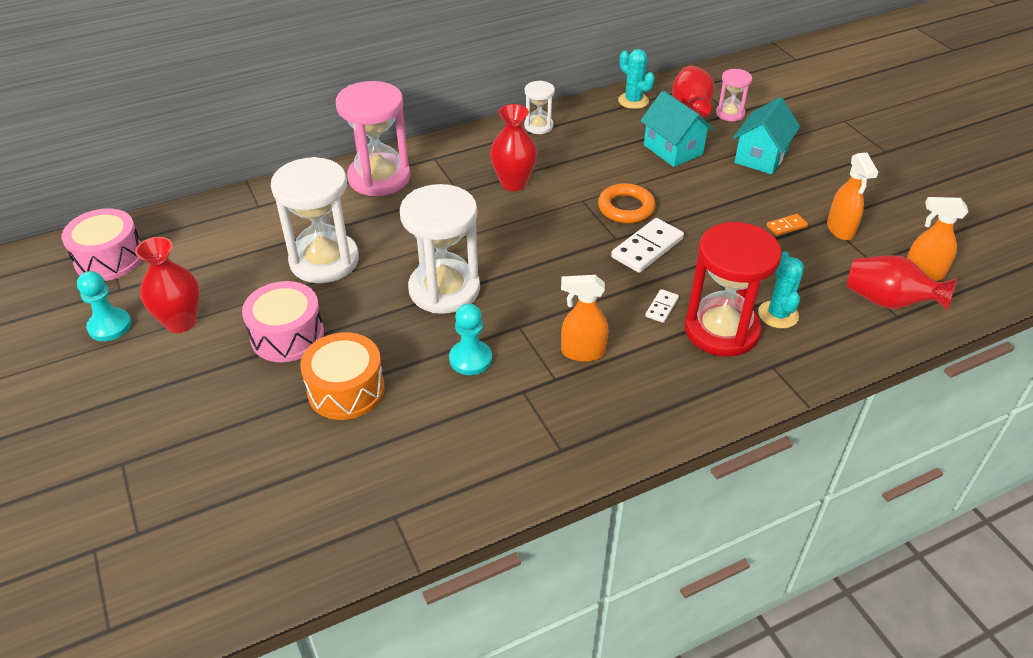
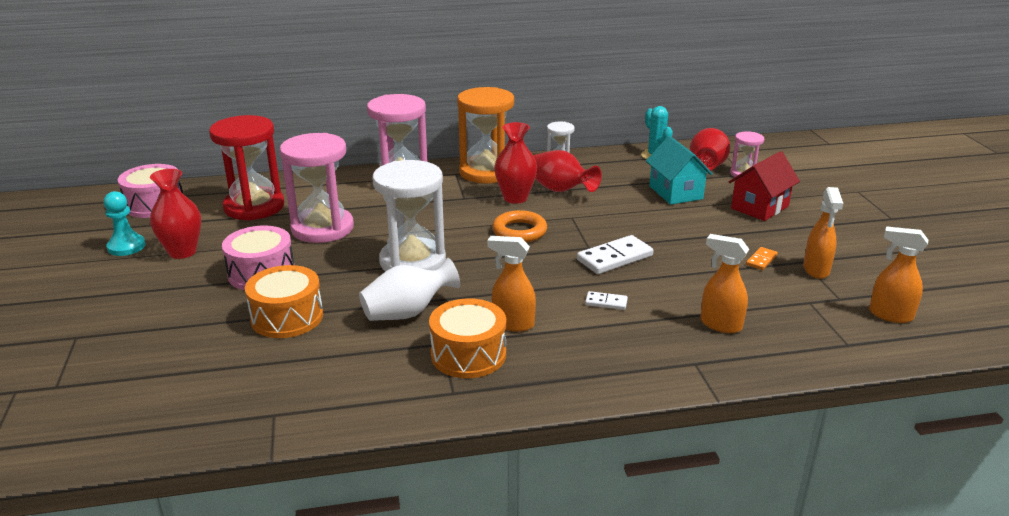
camera: 15 degrees right, 15 degrees down
white hourglass [271,157,359,283] -> pink hourglass [280,133,354,243]
turquoise pawn [449,303,492,375] -> white vase [359,258,460,321]
orange ring [598,183,656,223] -> orange ring moved to [492,210,547,243]
white domino [645,289,679,323] -> white domino turned 60 degrees clockwise [585,291,628,310]
red hourglass [684,222,782,357] -> red hourglass moved to [209,115,284,221]
turquoise house [733,97,800,175] -> red house [729,151,800,221]
turquoise cactus [758,251,804,329] -> orange spray bottle [700,234,749,333]
orange domino [767,214,808,236] -> orange domino turned 45 degrees counterclockwise [746,247,778,270]
red vase [847,255,957,311] -> red vase moved to [533,150,602,192]
none -> orange drum [429,298,506,378]
none -> orange hourglass [457,87,514,184]

